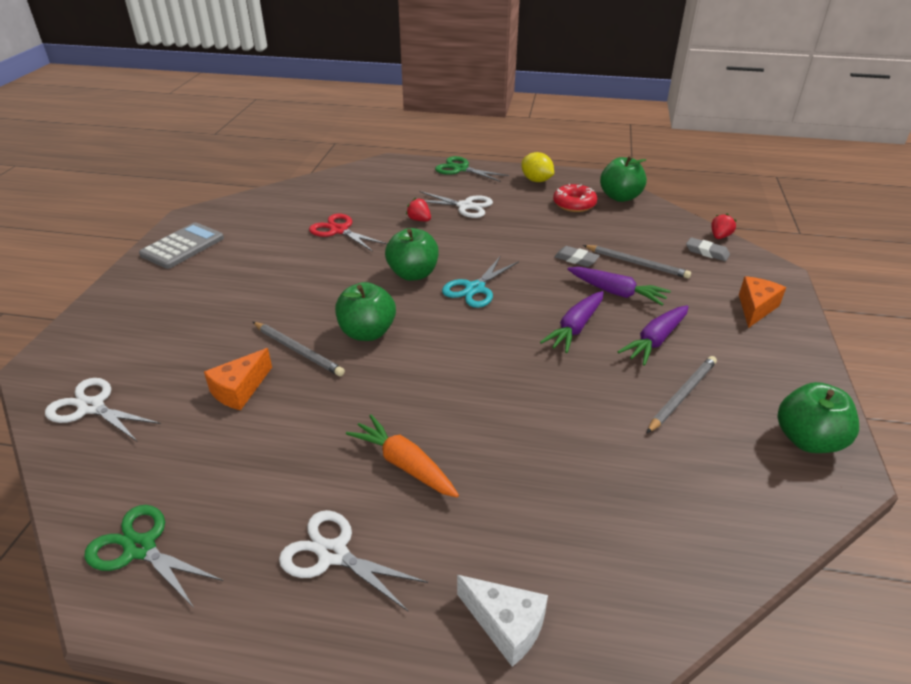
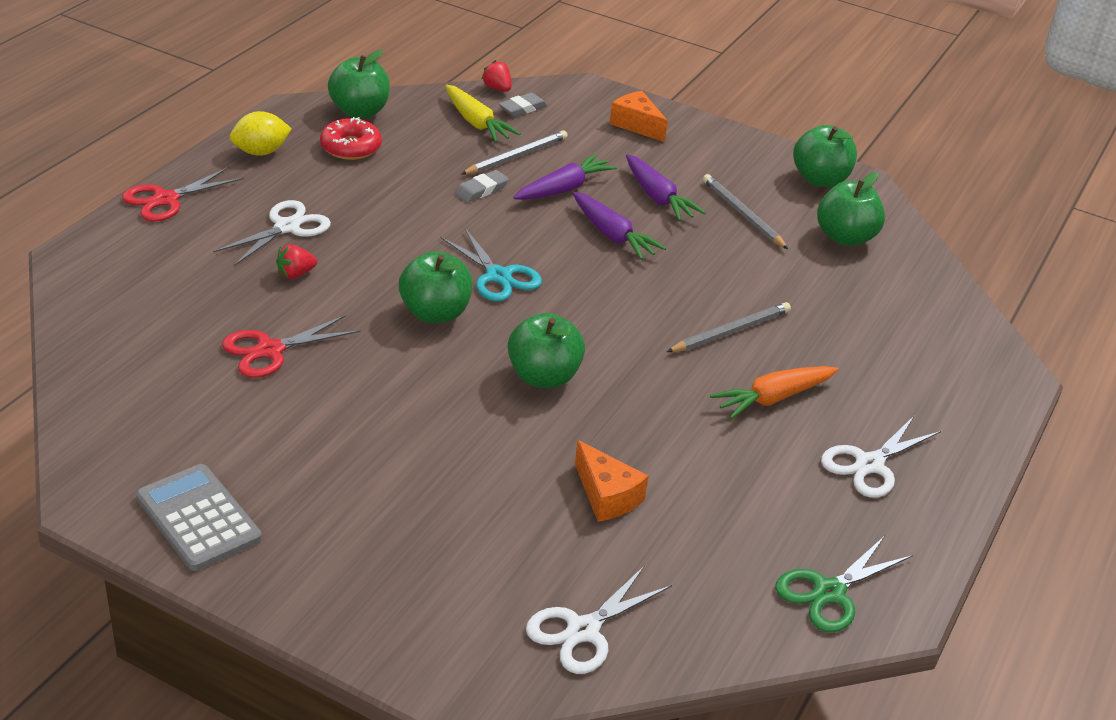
camera: 75 degrees left, 0 degrees up
grey pencil [253,322,345,376] -> grey pencil moved to [667,302,791,352]
green scissors [435,156,509,182] -> red scissors [122,167,244,222]
white cheese [457,575,548,667] -> none
none -> yellow carrot [445,85,521,142]
none -> green apple [817,172,885,246]

